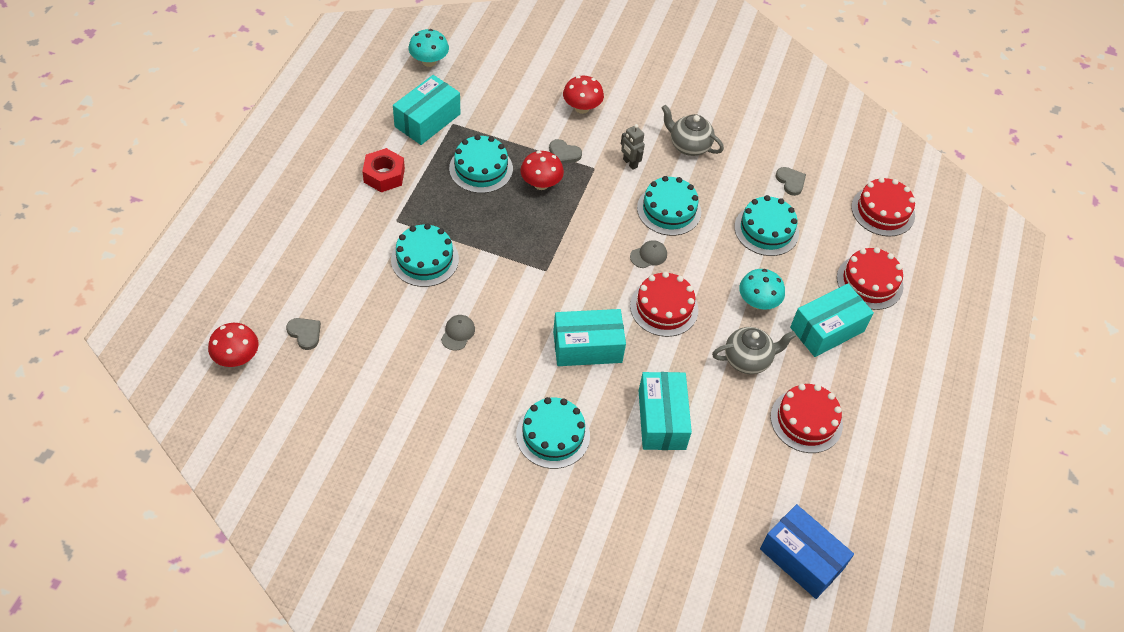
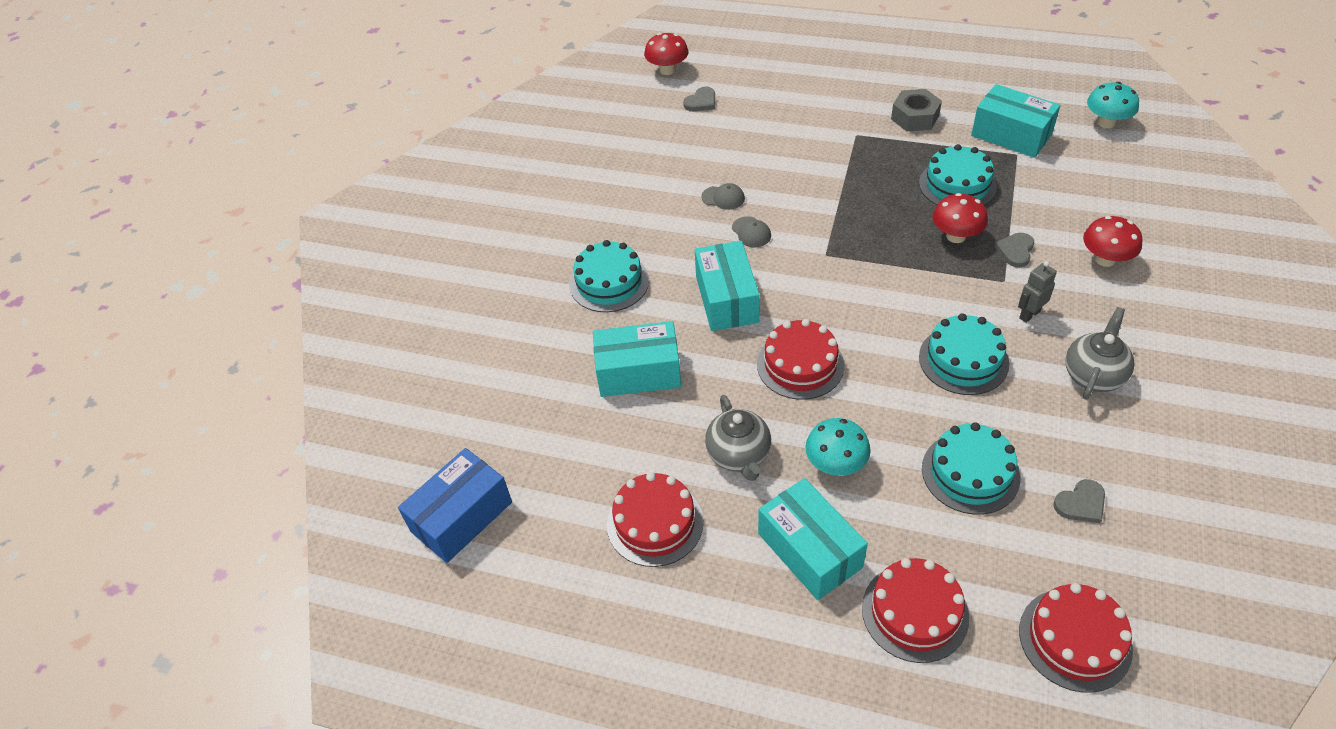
camera: 95 degrees right, 5 degrees down
red nut [362,148,405,192] -> grey nut [891,89,942,131]
turquoise cake [391,223,459,287] -> none
grey cap [630,240,667,268] -> grey cap moved to [732,216,771,248]

